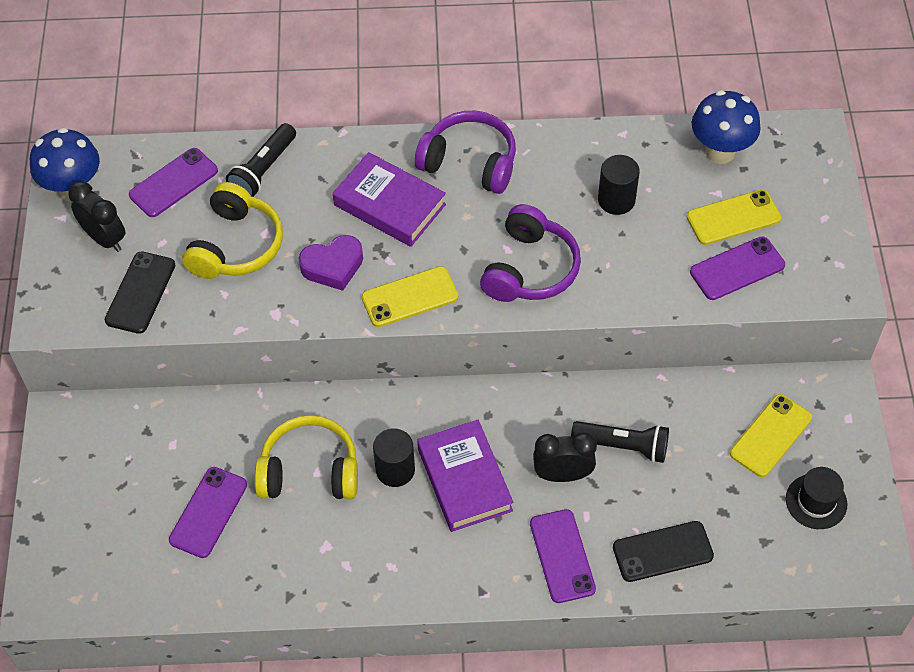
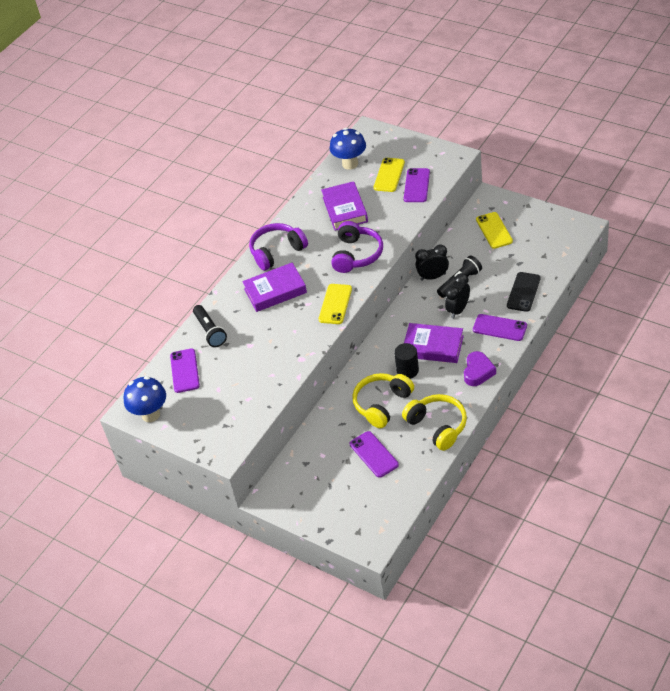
camera: 50 degrees left, 10 degrees down
black clock [68,181,125,252] -> black clock moved to [415,244,449,281]
black phone [104,252,175,334] -> none
yellow headphones [182,182,283,279] -> yellow headphones moved to [402,394,467,451]
purple heart [299,235,363,291] -> purple heart moved to [464,351,496,386]
purple headphones [480,204,581,302] -> purple headphones turned 45 degrees clockwise [331,221,383,273]
black cylinder [598,155,640,215] -> purple book [321,181,368,230]
black hat [786,467,847,529] -> none

